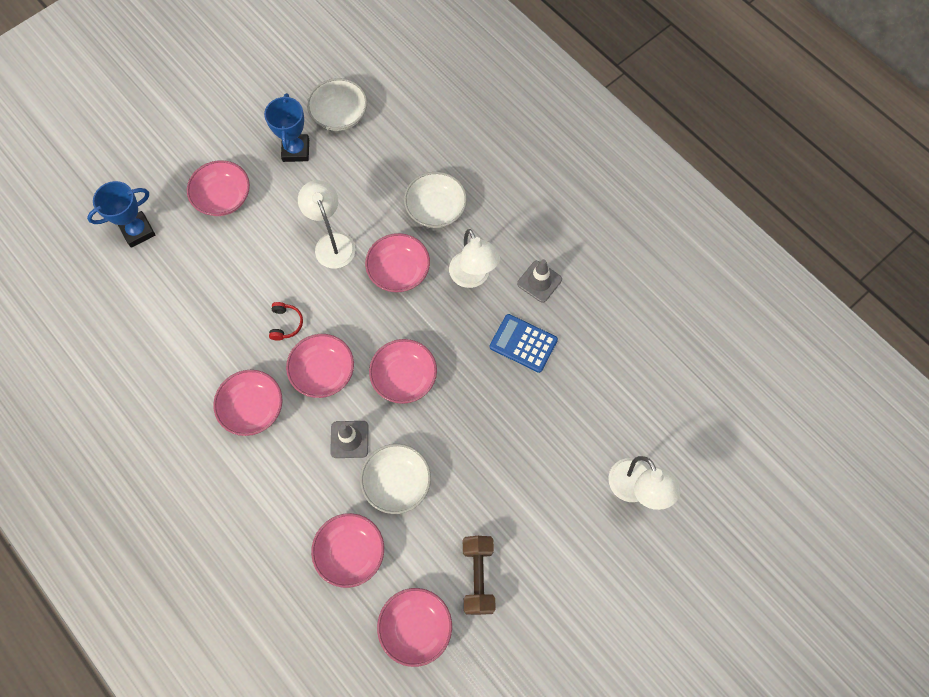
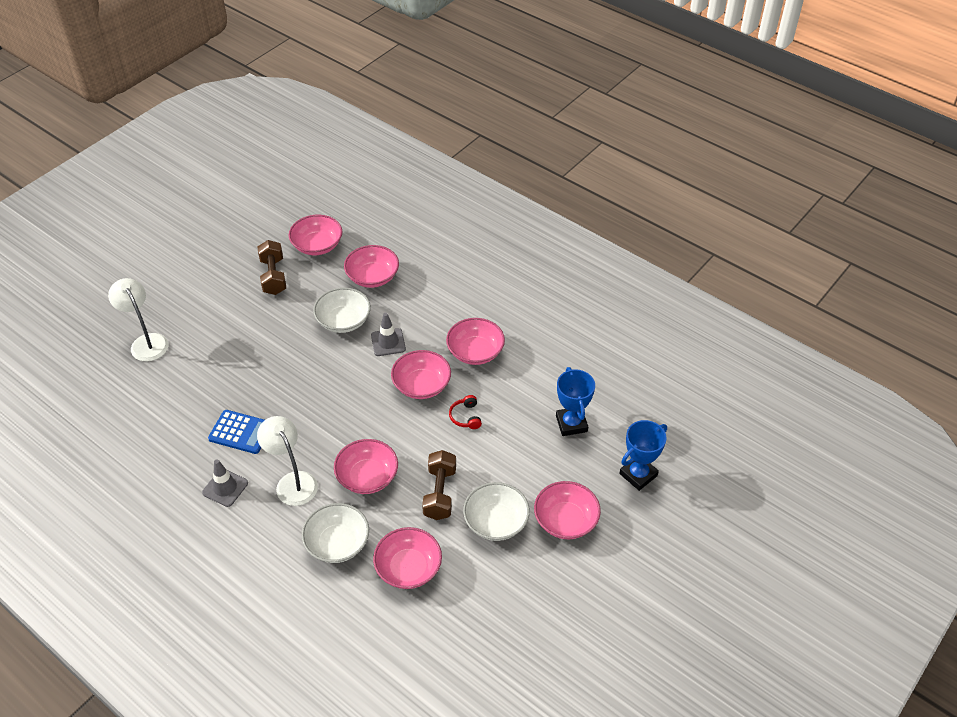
camera: 170 degrees right, 20 degrees down
blue trophy [264,93,309,162] -> blue trophy moved to [556,367,595,436]
white lamp [298,180,356,269] -> brown dumbbell [422,450,456,520]
white bowl [307,78,367,131] -> white bowl moved to [463,482,530,541]
pink bowl [369,339,437,404] -> pink bowl moved to [373,527,442,589]

